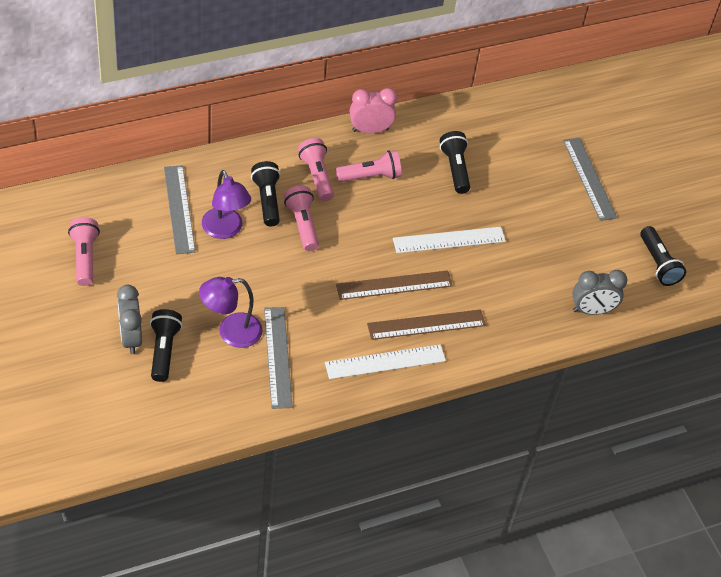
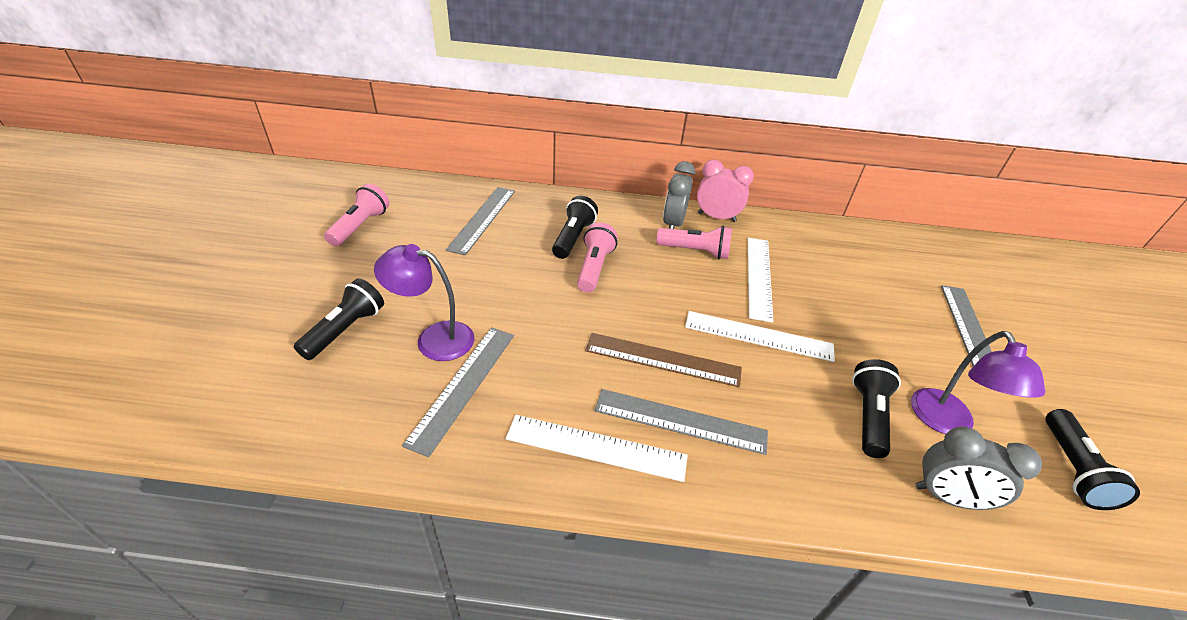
camera: 30 degrees right, 10 degrees down
grey clock [117,285,142,354] -> grey clock moved to [663,161,695,229]
purple lamp [202,170,251,239] -> purple lamp moved to [911,331,1046,434]
pink flashlight [298,138,334,201] -> none
brown ruler [367,309,486,340] -> grey ruler [595,389,768,455]
black flashlight [440,131,470,194] -> black flashlight moved to [852,359,901,458]
none -> white ruler [748,238,773,323]

